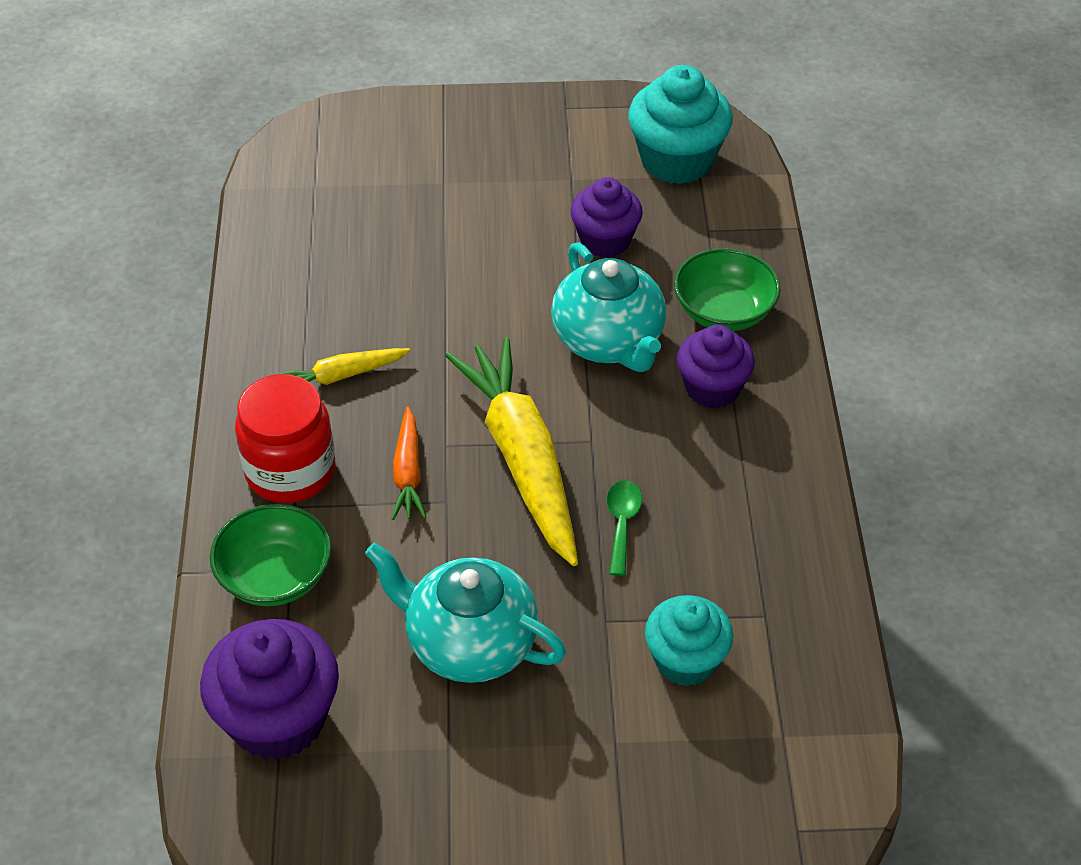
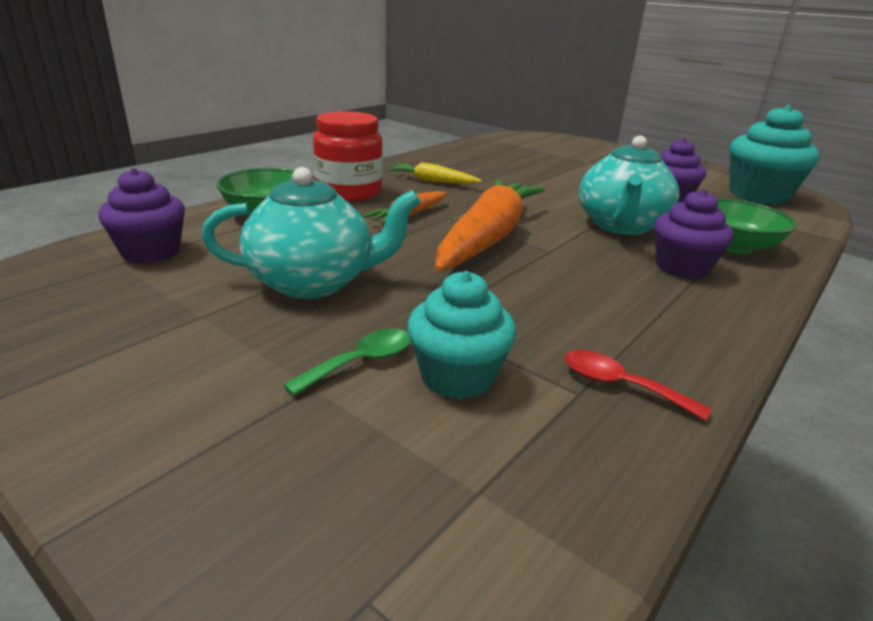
camera: 40 degrees right, 20 degrees down
purple cupcake [200,619,339,760] -> purple cupcake [98,168,185,264], size x0.67
turquoise teapot [365,543,566,683] -> turquoise teapot turned 105 degrees clockwise [201,167,421,299]
yellow carrot [446,338,578,566] -> orange carrot [436,180,545,272]
green spoon [607,480,642,576] -> green spoon moved to [283,328,411,396]
none -> red spoon [564,350,711,421]

